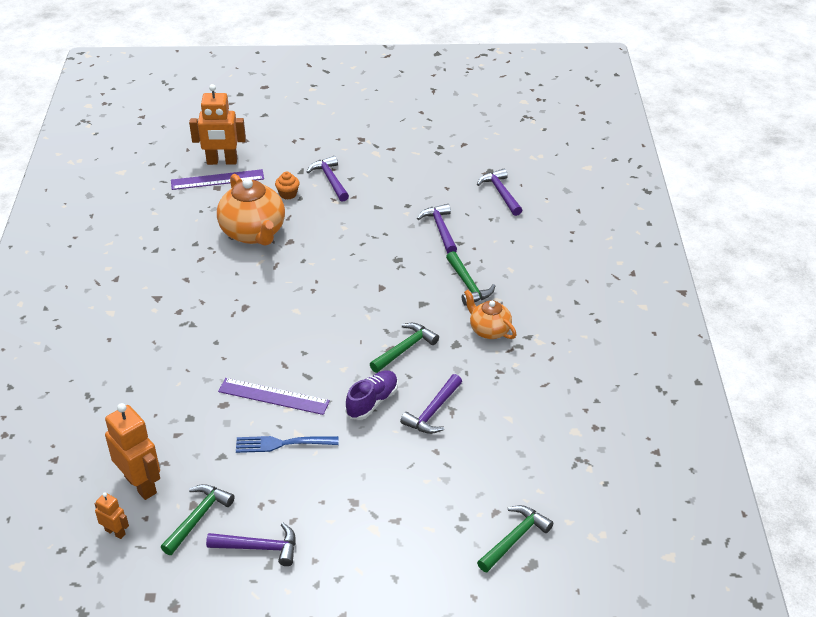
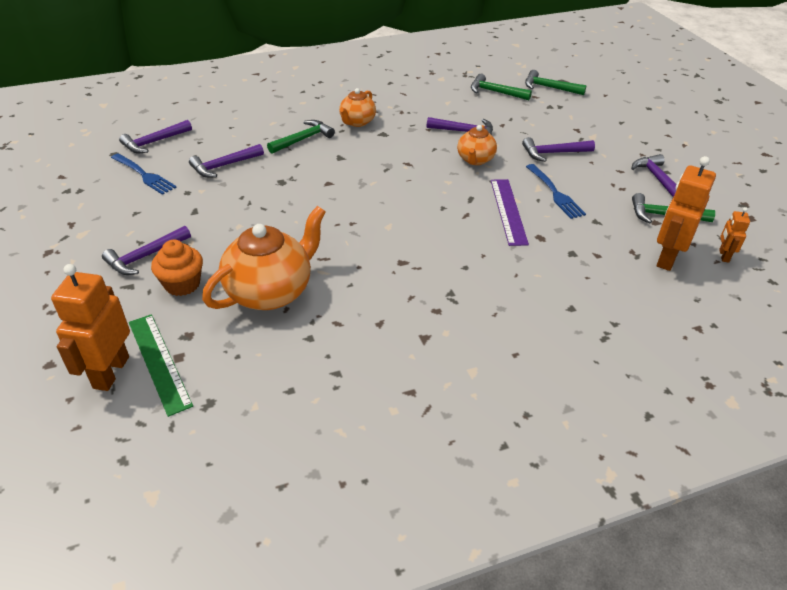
camera: 110 degrees left, 0 degrees up
purple ruler [171,169,264,190] -> green ruler [129,314,193,417]
orange robot [189,84,246,165] -> orange robot turned 150 degrees counterclockwise [51,264,130,391]
orange cupcake [275,172,300,199] -> orange cupcake [151,240,203,296], size x1.51
purple shoe [345,370,398,420] -> orange teapot [457,125,497,165]
green hammer [370,323,439,373] -> green hammer moved to [471,74,532,100]
none -> blue fork [111,153,177,195]
none -> purple hammer [522,137,595,162]

